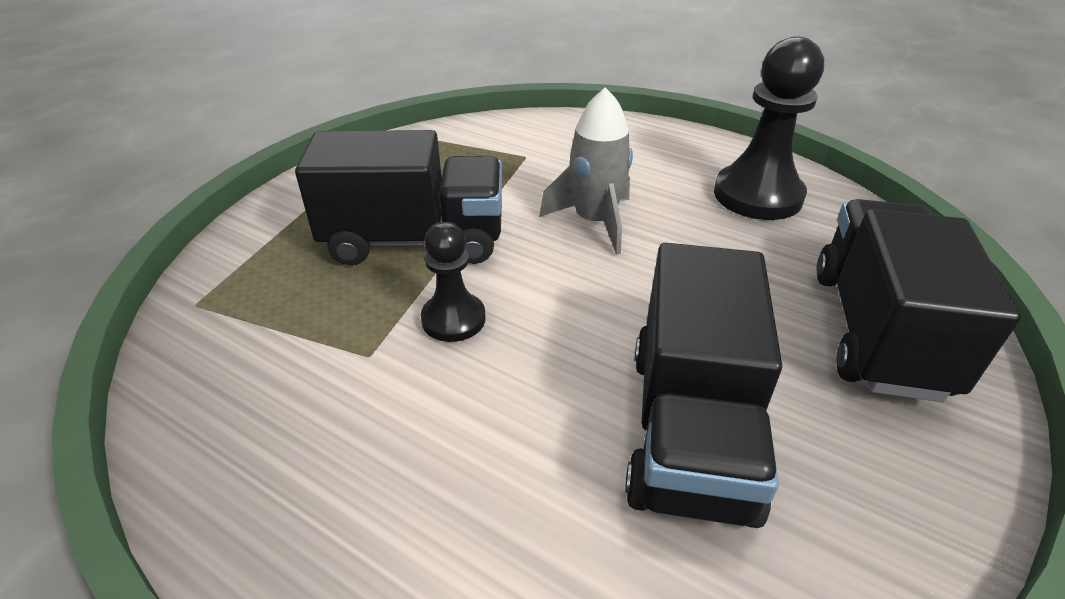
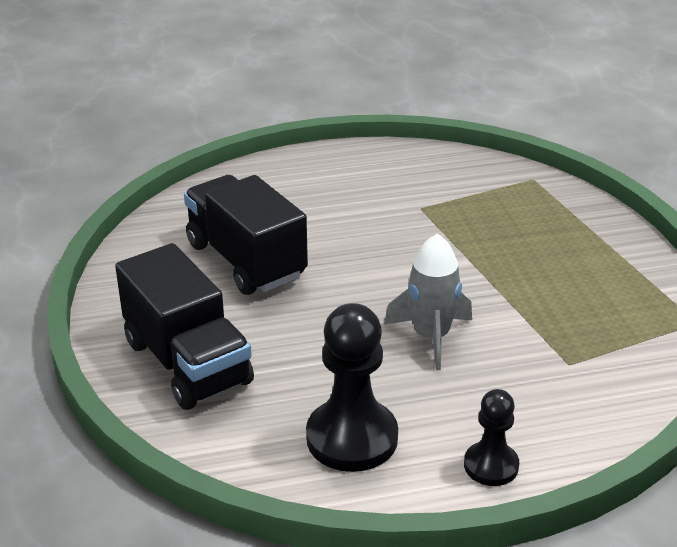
camera: 135 degrees right, 5 degrees down
black truck [295,130,502,265] -> none
black pawn [421,222,486,342] -> black pawn moved to [464,389,519,486]

